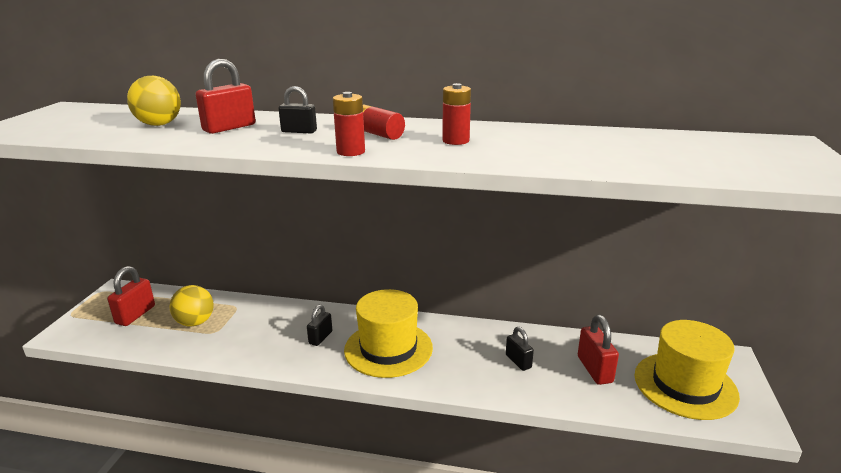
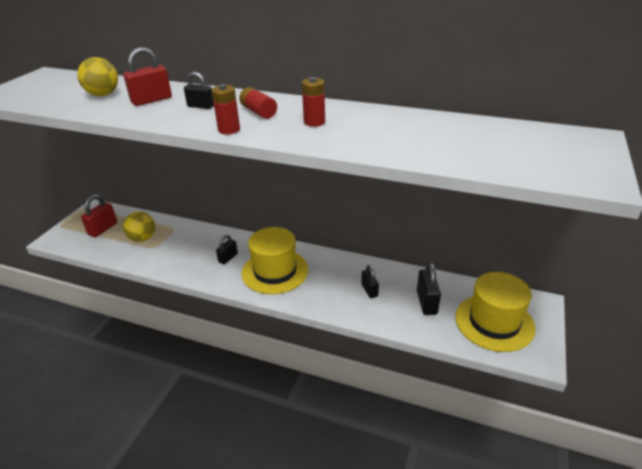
camera: 10 degrees right, 10 degrees up
red padlock [578,315,619,385] -> black padlock [417,262,441,315]

